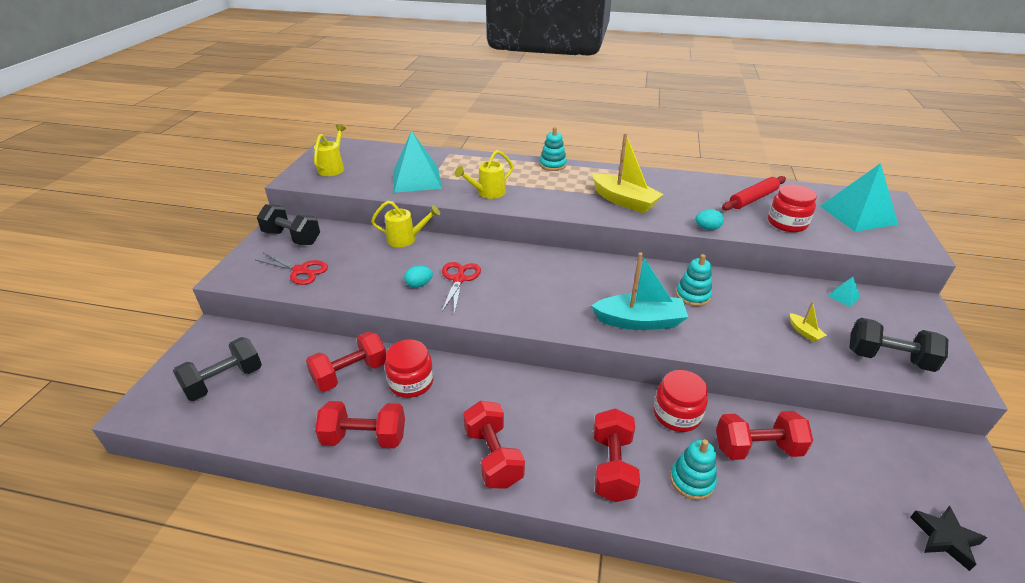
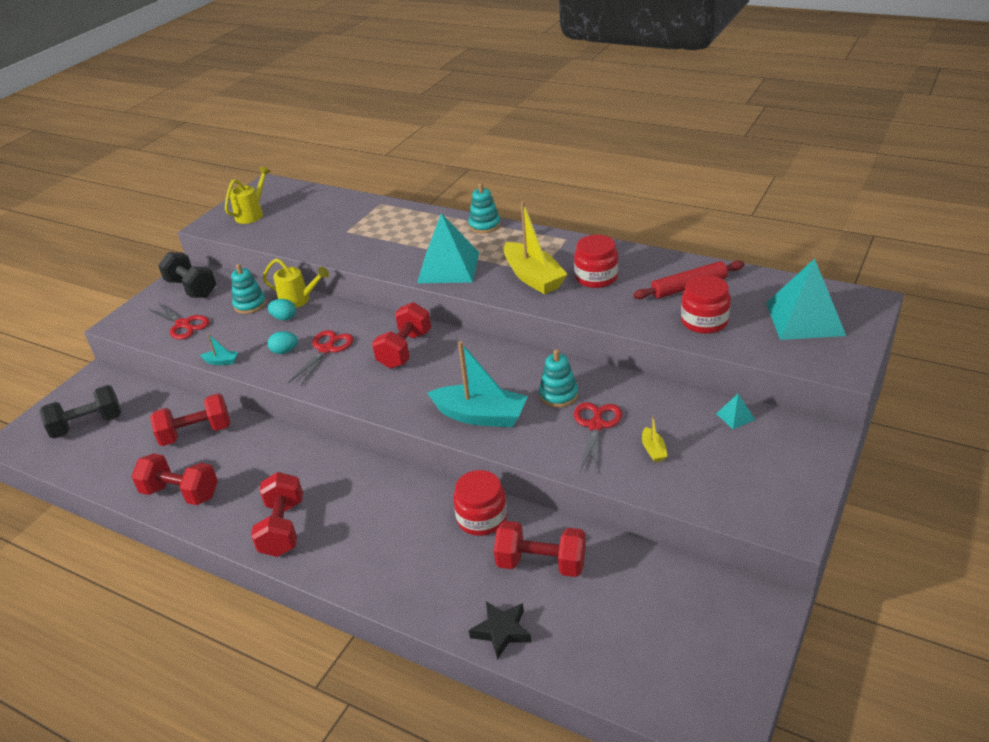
camera: 20 degrees right, 0 degrees up
red jar [385,340,434,398] -> red jar moved to [574,235,619,288]
turquoise pyramid [393,130,442,193] -> turquoise pyramid moved to [417,213,479,283]
yellow watering can [455,150,513,199] -> none
red dumbbell [594,408,640,502] -> red dumbbell moved to [372,302,431,369]
turquoise stacking toy [670,439,717,500] -> turquoise stacking toy moved to [231,264,266,314]
turquoise egg [695,209,724,230] -> turquoise egg moved to [268,299,296,320]
black dumbbell [849,318,948,372] -> none
black star [910,506,987,571] -> black star moved to [469,601,531,660]
none -> turquoise boat [200,334,238,365]
none -> red scissors [574,402,622,472]

